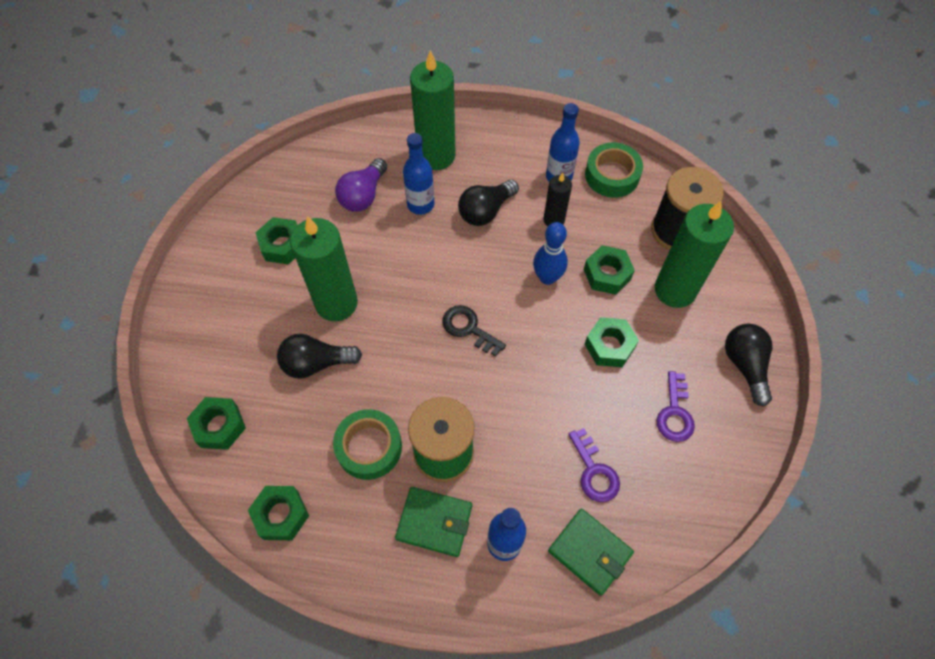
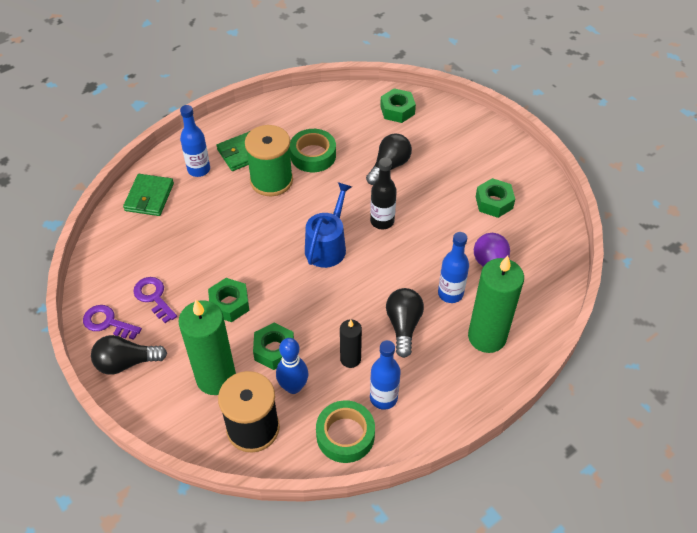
camera: 135 degrees right, 10 degrees down
green nut [248,486,309,540] -> none
green candle [290,216,358,321] -> none
black key [442,305,506,357] -> blue watering can [305,182,352,268]
blue bowling pin [533,222,568,285] -> blue bowling pin moved to [276,338,308,394]
green wallet [548,509,634,596] -> green wallet turned 75 degrees counterclockwise [123,174,174,216]
purple key [568,428,620,502] -> purple key moved to [83,305,142,340]
black light bulb [725,324,772,407] -> black light bulb turned 135 degrees clockwise [91,335,167,375]
none -> black bottle [370,158,397,229]

